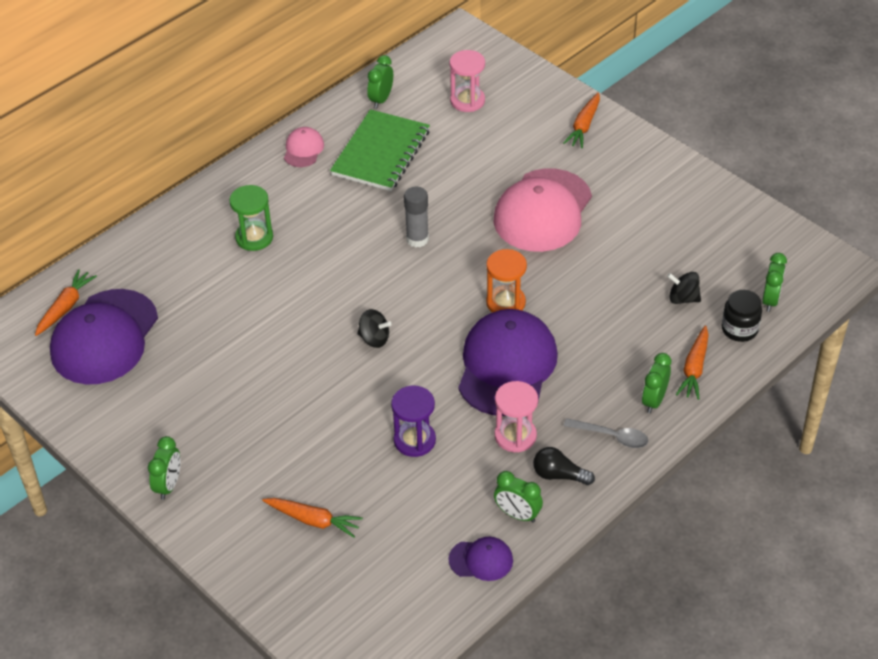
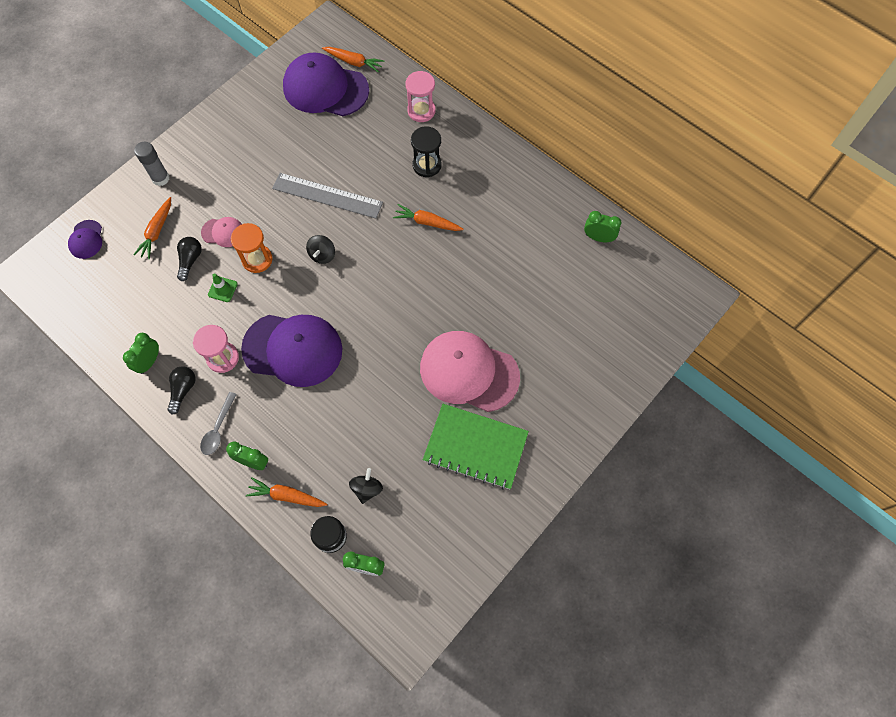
camera: 85 degrees right, 20 degrees up
green clock [148,436,180,500] -> none
green hourglass [229,185,273,251] -> black hourglass [411,126,442,177]
pink cap [284,127,324,167] -> pink cap moved to [201,217,242,247]
green notebook [330,109,430,191] -> green notebook moved to [423,404,529,490]
purple hourglass [391,385,436,457] -> green traffic cone [208,273,238,302]
grey glue stick [404,187,429,247] -> grey glue stick moved to [134,142,170,186]
purple cap [448,537,513,581] -> purple cap moved to [68,220,102,259]
pink hourglass [450,50,485,112] -> pink hourglass moved to [405,71,436,122]
orange hourglass [486,249,527,313] -> orange hourglass moved to [231,223,273,273]
orange carrot [563,92,600,148] -> orange carrot moved to [393,204,464,231]
none -> black light bulb [177,237,202,281]
none -> grey ruler [272,173,383,219]

